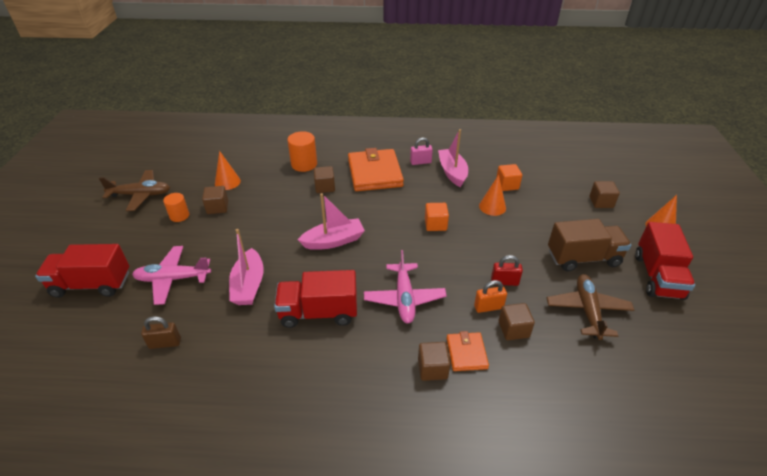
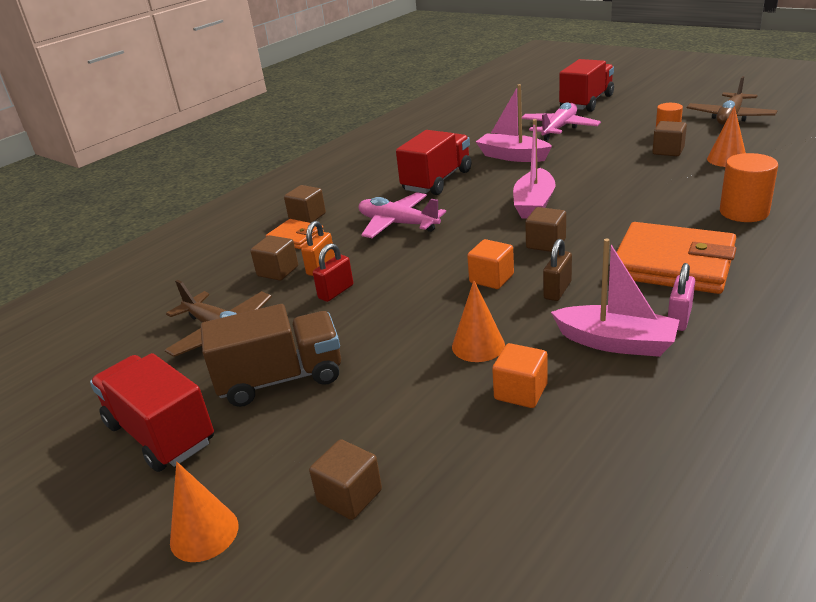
camera: 130 degrees right, 10 degrees down
brown padlock [141,316,181,349] -> brown padlock moved to [543,239,572,301]
brown cube [314,166,335,193] -> brown cube moved to [525,207,566,252]
brown truck [548,219,631,272] -> brown truck turned 135 degrees counterclockwise [200,304,341,407]

